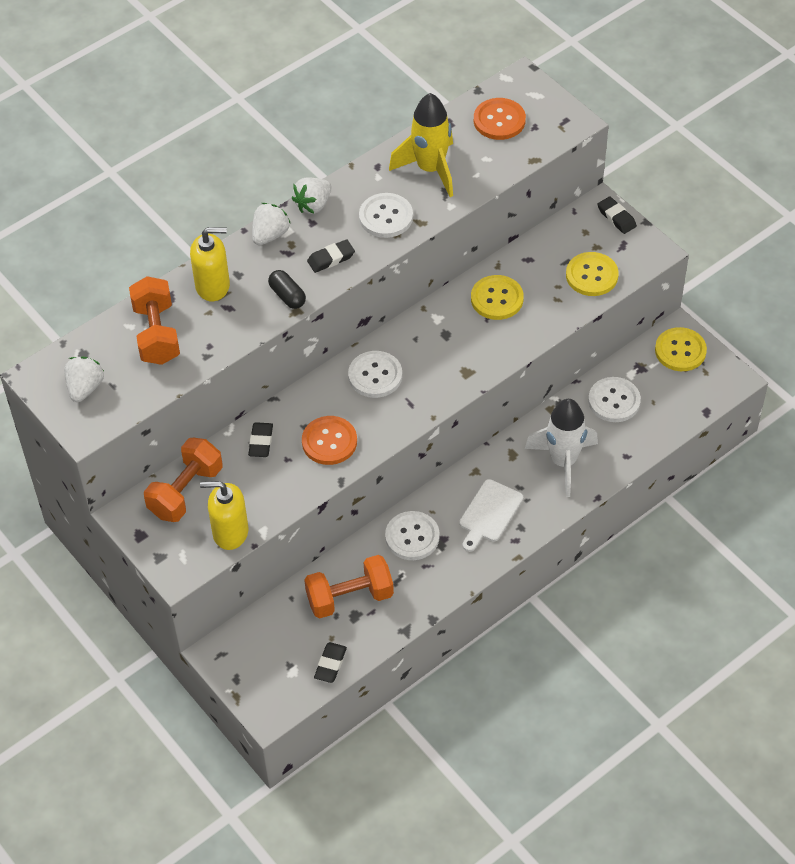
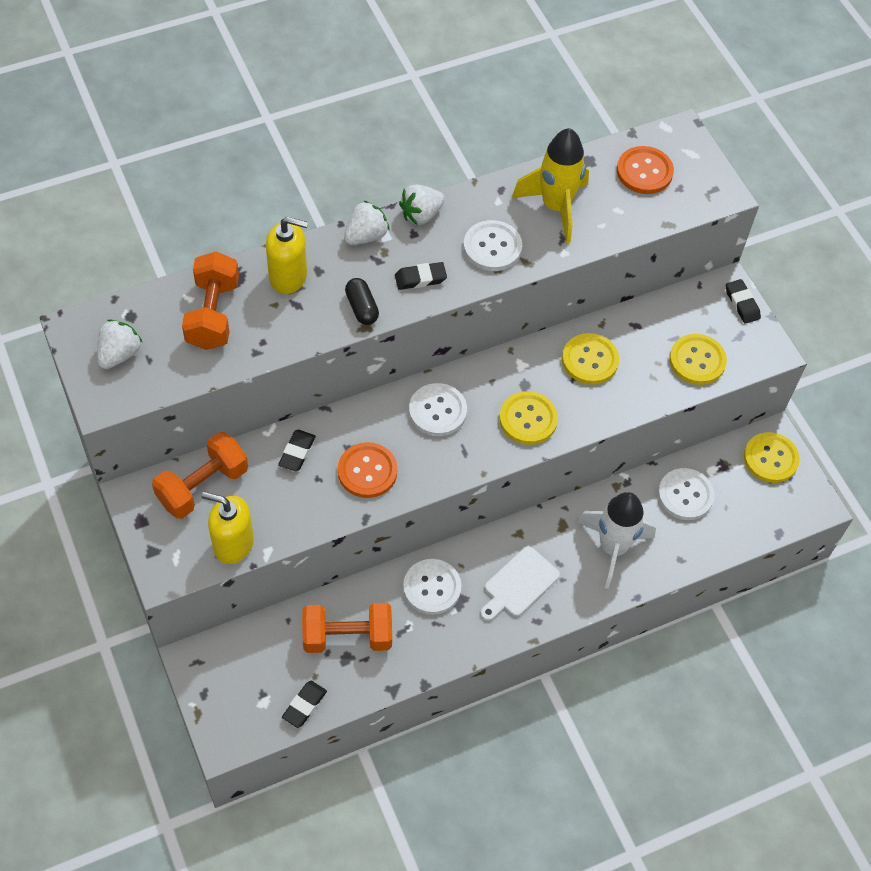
camera: 10 degrees right, 5 degrees up
none -> yellow button [499,391,558,445]

